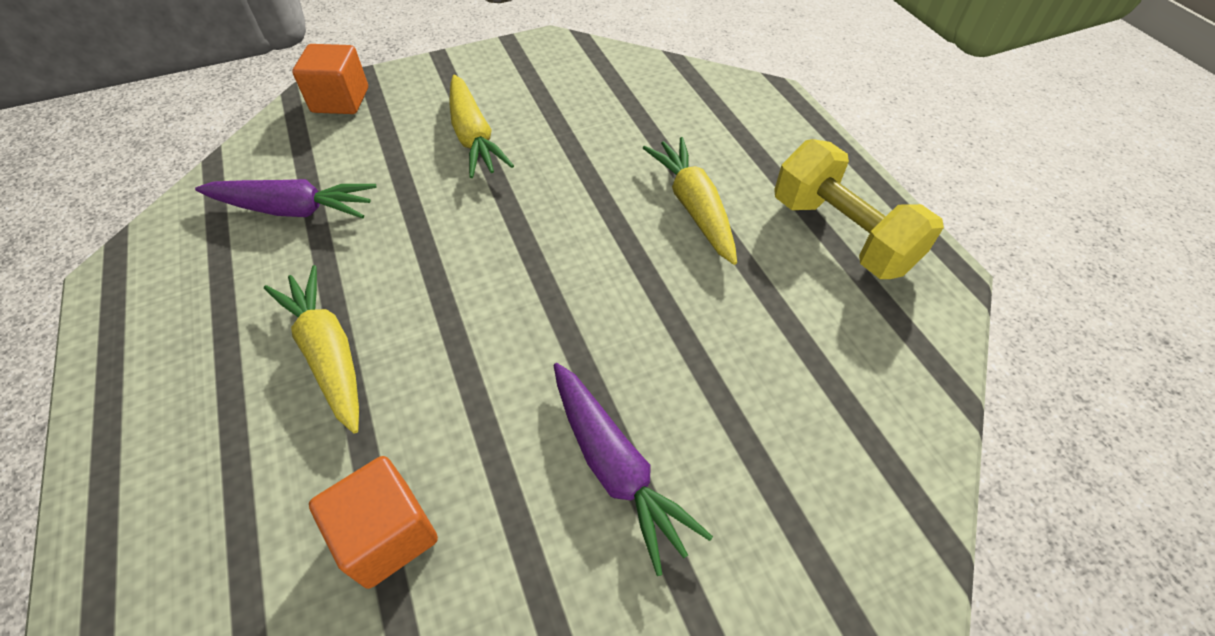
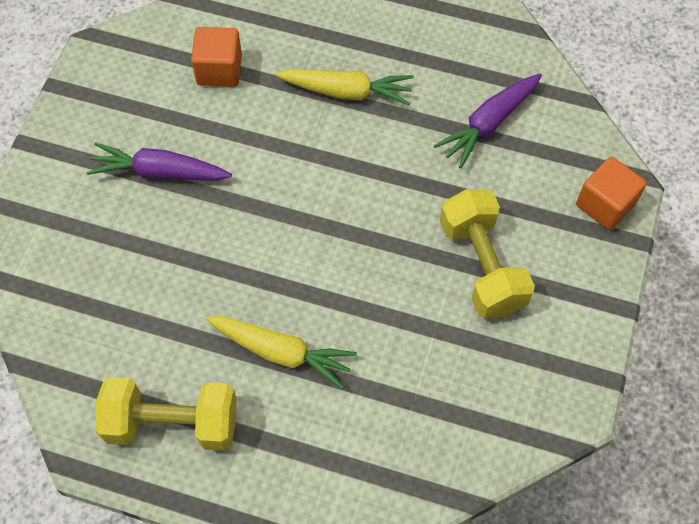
camera: 130 degrees right, 10 degrees up
yellow carrot [449,75,514,178] -> yellow dumbbell [440,189,535,318]

